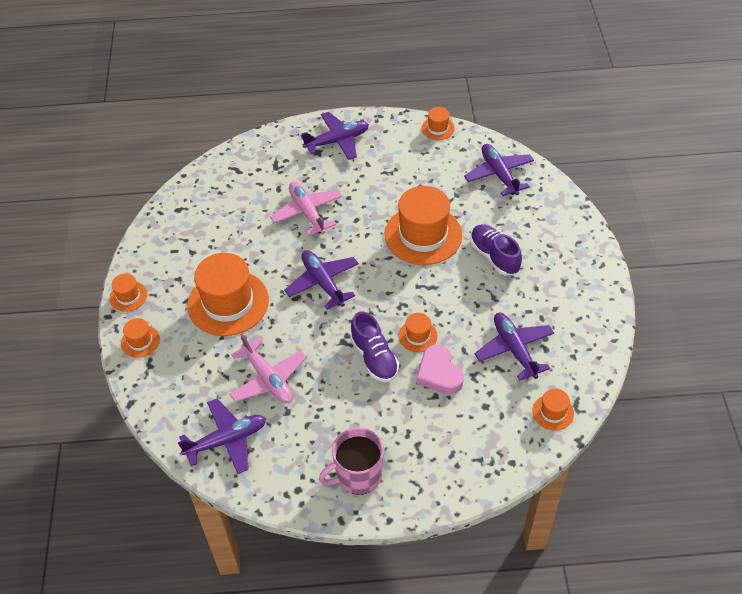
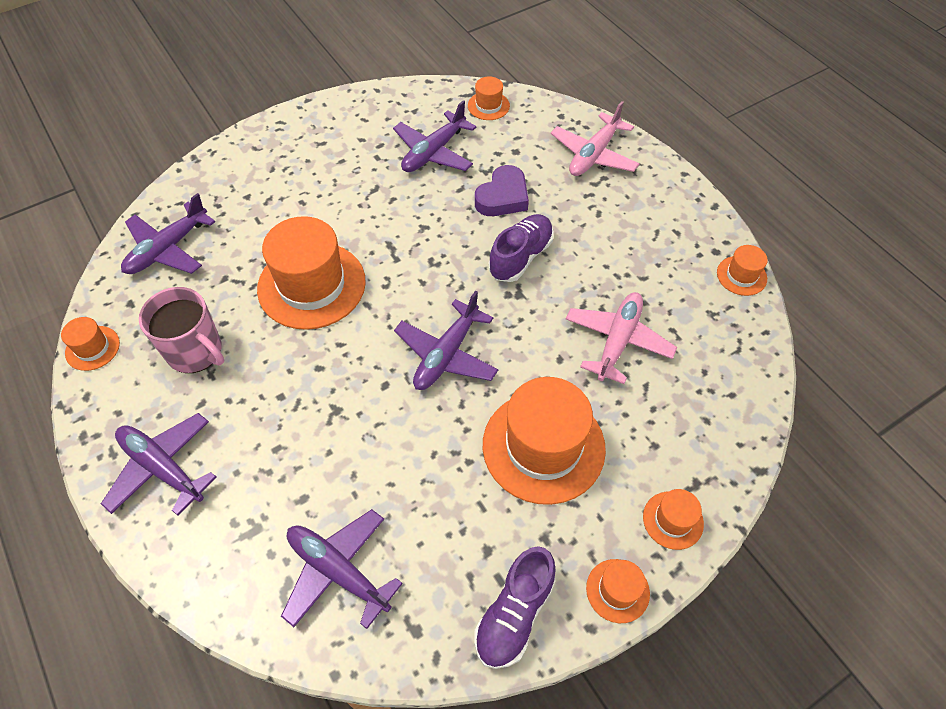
camera: 120 degrees left, 5 degrees up
purple plane [178,399,266,474] -> purple plane moved to [281,509,403,629]
pink plane [270,182,342,236] -> pink plane moved to [551,101,640,176]
pink mug [319,427,384,495] -> pink mug moved to [139,287,224,373]
orange hat [399,313,438,352] -> orange hat moved to [717,245,768,296]
pink heart [416,345,464,394] -> purple heart [475,165,529,216]
purple shoe [470,224,522,275] -> purple shoe moved to [474,546,556,669]

